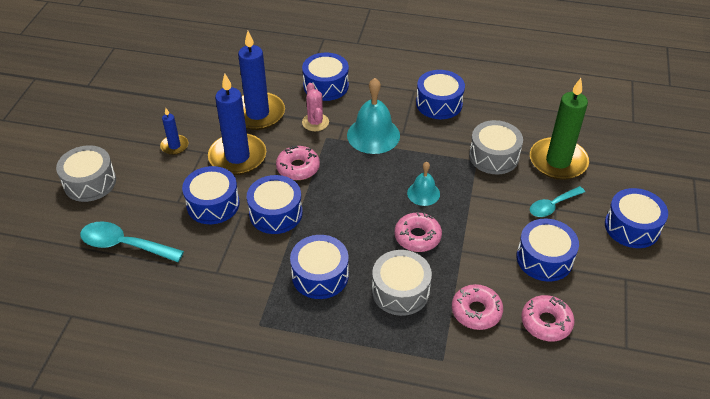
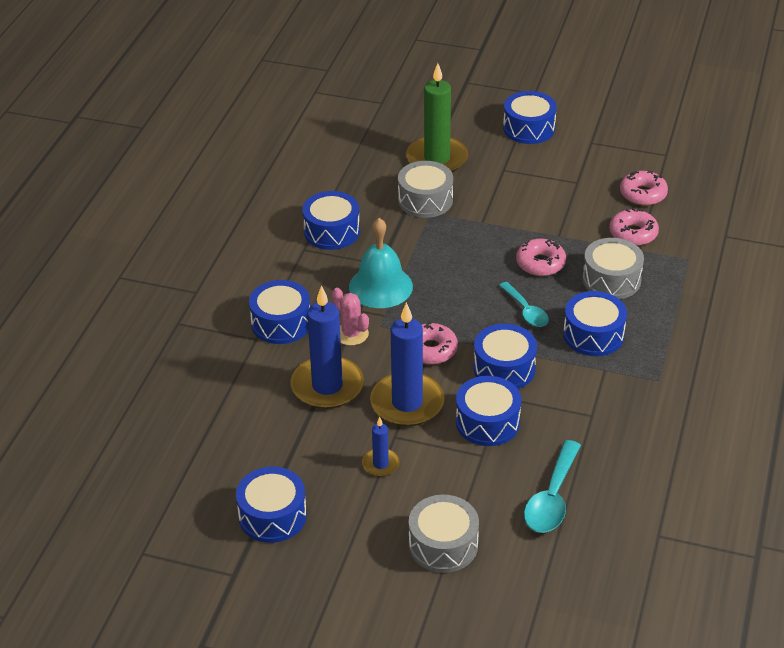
camera: 85 degrees left, 5 degrees down
pink cactus [302,83,329,131] -> pink cactus turned 60 degrees clockwise [332,288,369,346]
turquoise bell [407,162,440,206] -> none
blue drum [516,219,579,282] -> blue drum moved to [236,467,307,543]
turquoise spoon [530,186,585,217] -> turquoise spoon moved to [499,282,549,327]

